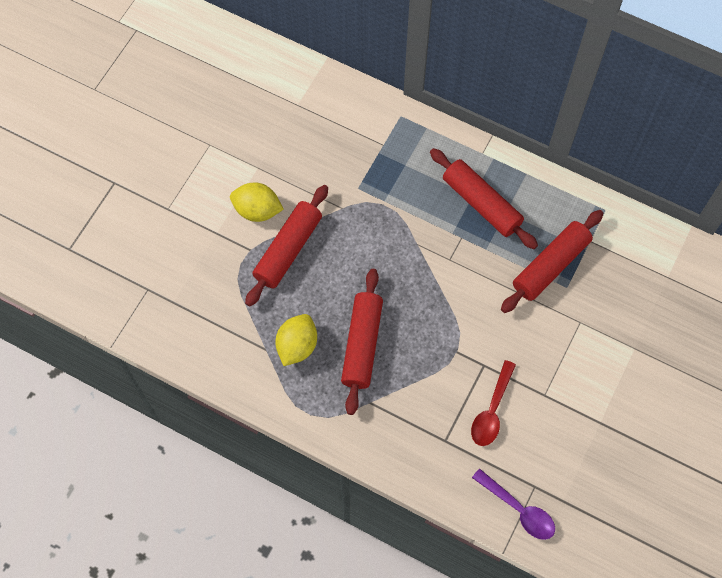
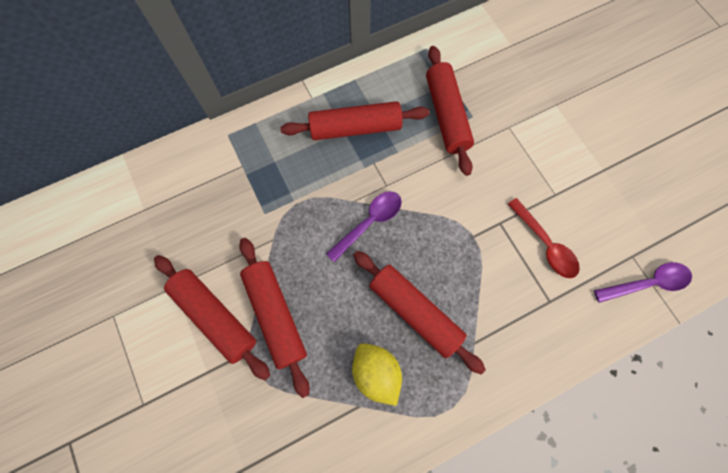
camera: 55 degrees left, 5 degrees up
yellow lemon [230,182,284,222] -> red rolling pin [154,255,270,380]
none -> purple spoon [326,191,402,262]

